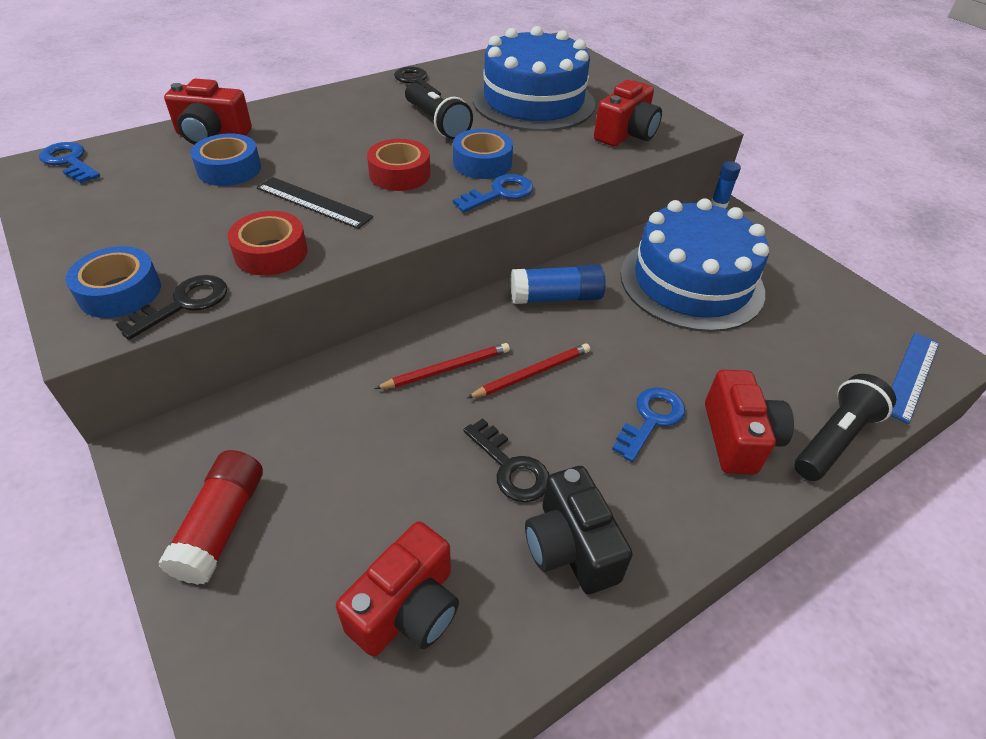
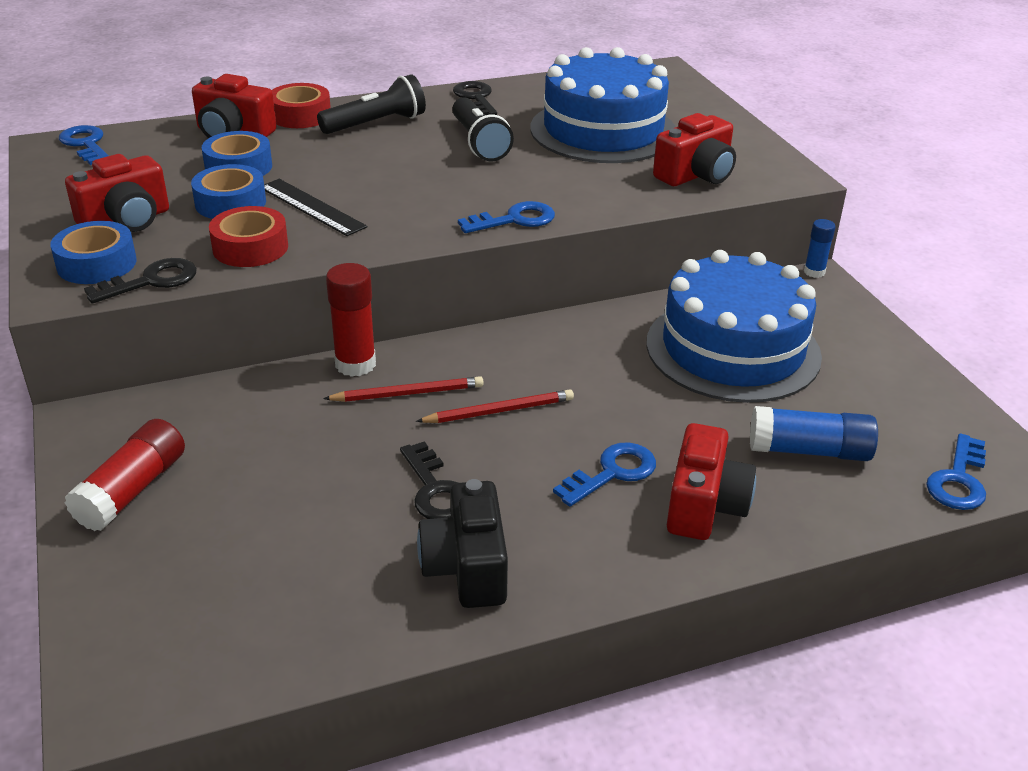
camera: 15 degrees right, 10 degrees down
red camera [336,521,459,657] -> red camera moved to [65,154,169,232]
red tape [367,139,430,191] -> red tape moved to [272,83,331,128]
blue tape [453,129,513,179] -> blue tape moved to [191,164,266,219]
blue glue stick [511,264,606,304] -> blue glue stick moved to [750,406,878,461]
black flashlight [794,374,896,481] -> black flashlight moved to [317,75,426,134]
blue ruler [890,333,939,424] -> blue key [926,434,986,510]
none -> red glue stick [326,263,376,377]

